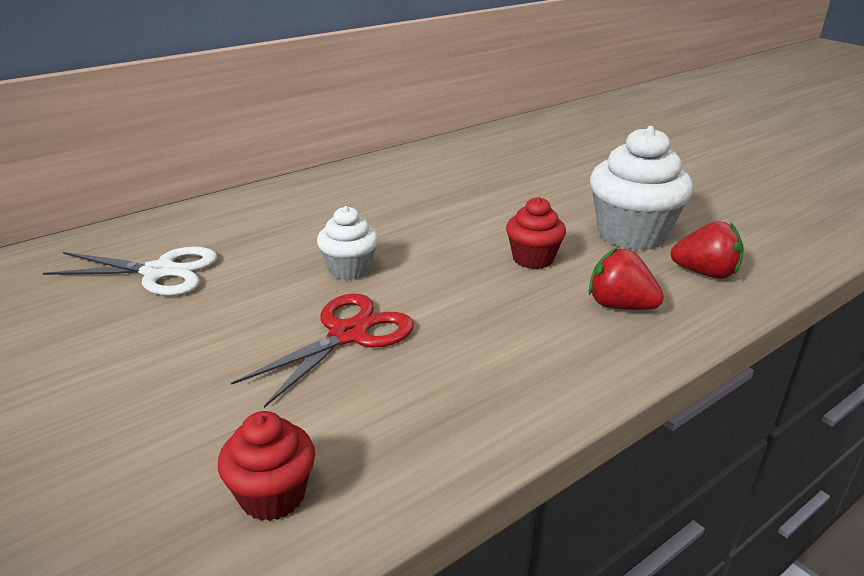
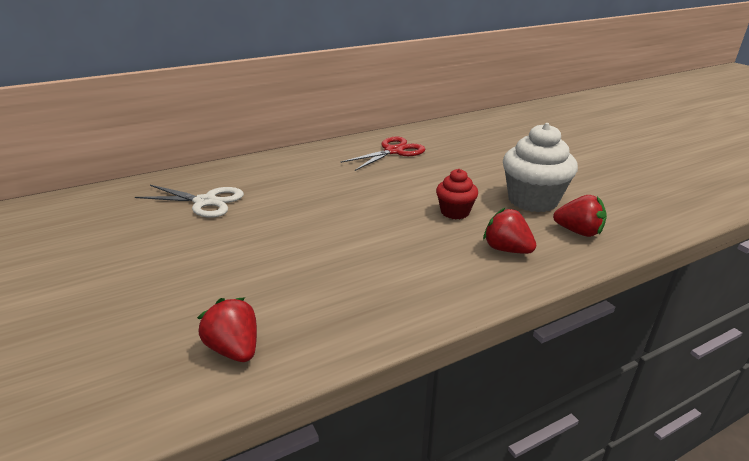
camera: 10 degrees right, 0 degrees up
red cupcake [218,411,315,521] -> red strawberry [197,297,257,362]
red scissors [231,293,414,408] -> red scissors moved to [341,137,425,171]
white cupcake [317,206,379,280] -> none

